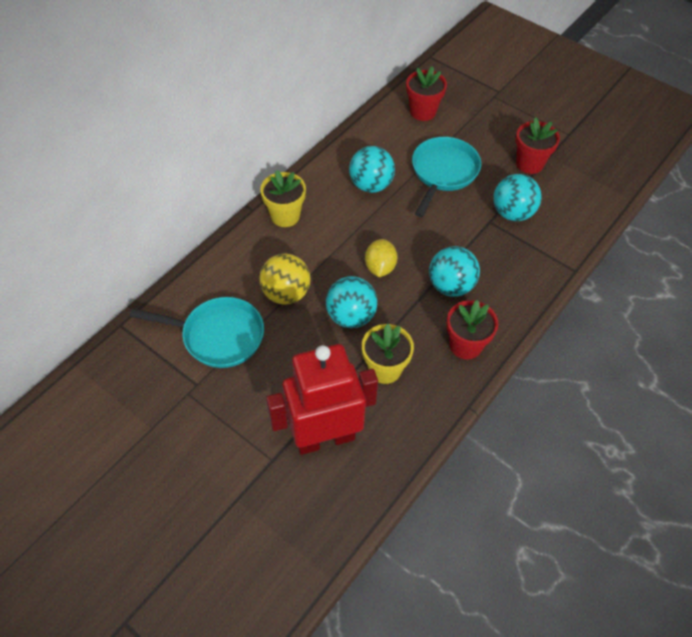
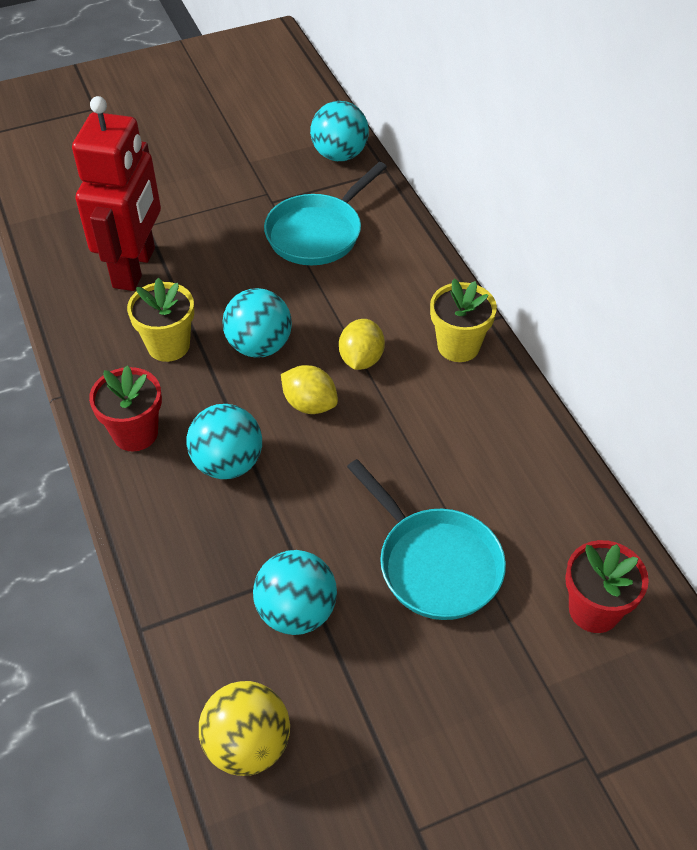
camera: 120 degrees right, 5 degrees down
yellow ball [259,253,311,305] -> yellow ball moved to [199,681,290,776]
turquoise ball [349,146,395,193] -> turquoise ball moved to [310,101,369,161]
red flower pot [516,117,560,174] -> none
none -> yellow lemon [339,319,385,370]

